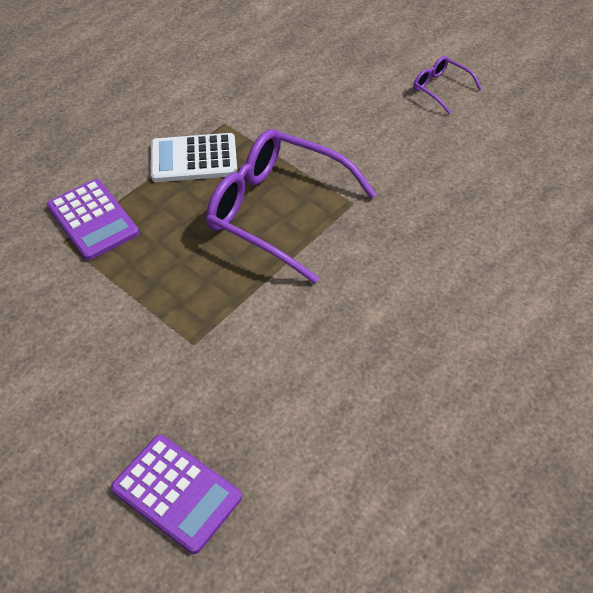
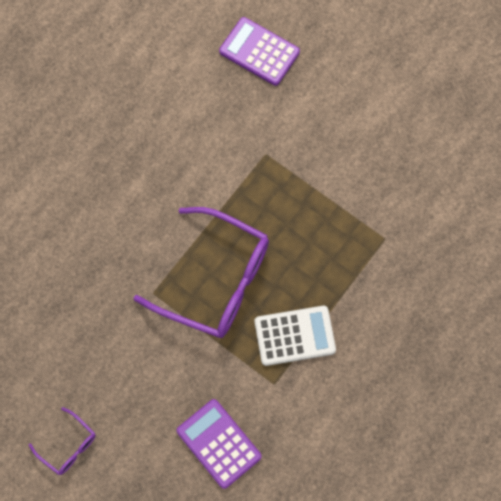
camera: 175 degrees right, 20 degrees up
purple calculator [47,179,139,260] -> purple calculator moved to [177,399,262,489]

